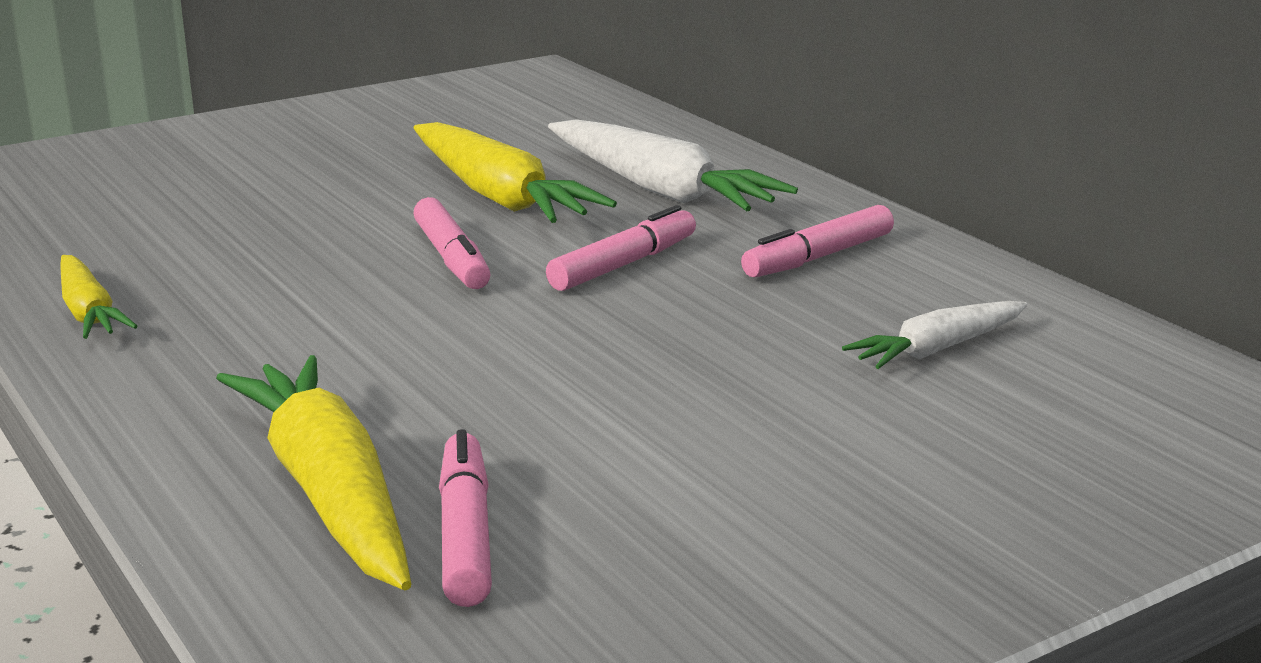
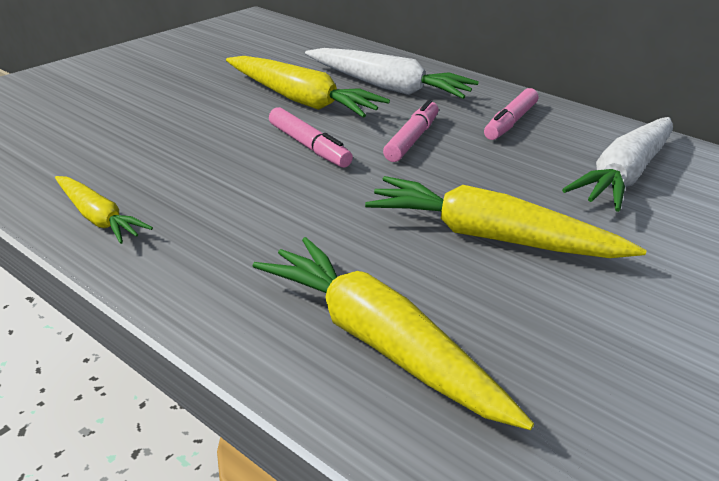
camera: 20 degrees left, 10 degrees up
pink marker [439,429,492,607] -> none
white carrot [842,301,1027,369] -> white carrot [562,117,673,212], size x1.76
none -> yellow carrot [365,176,646,258]

